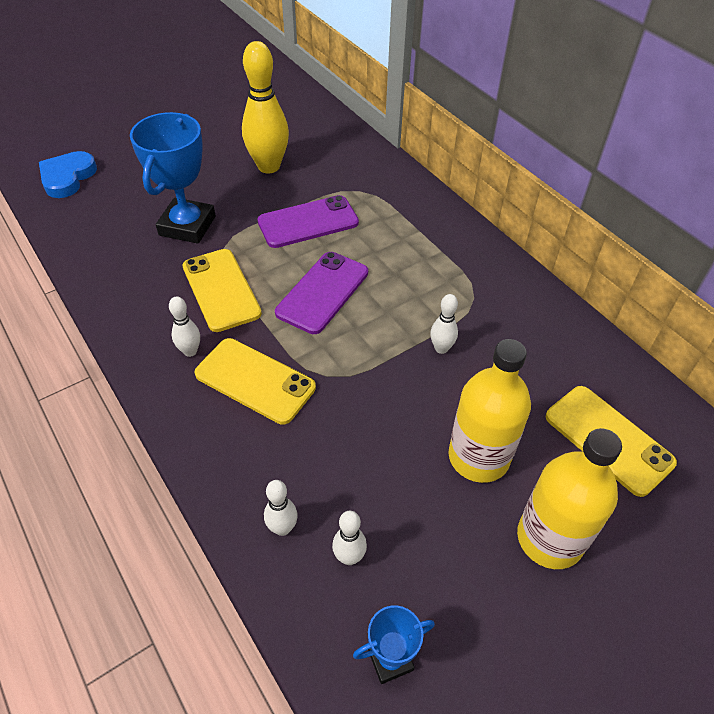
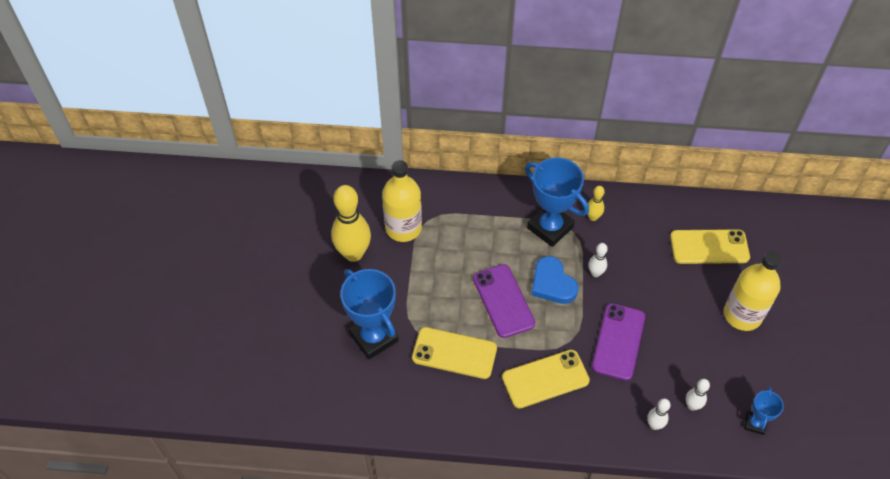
camera: 50 degrees left, 5 degrees up
blue heart [39,151,97,198] -> blue heart moved to [531,256,578,304]
white bowling pin [169,297,200,357] -> none
purple phone [258,195,359,248] -> purple phone moved to [592,303,645,381]
yellow bottle [448,339,531,483] -> yellow bottle moved to [382,160,422,242]
none -> blue trophy [525,158,589,247]
none -> yellow bowling pin [587,186,605,221]

